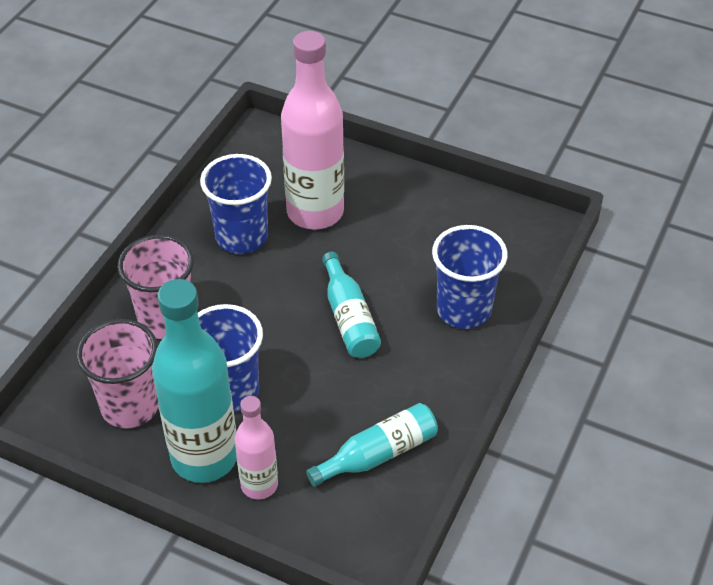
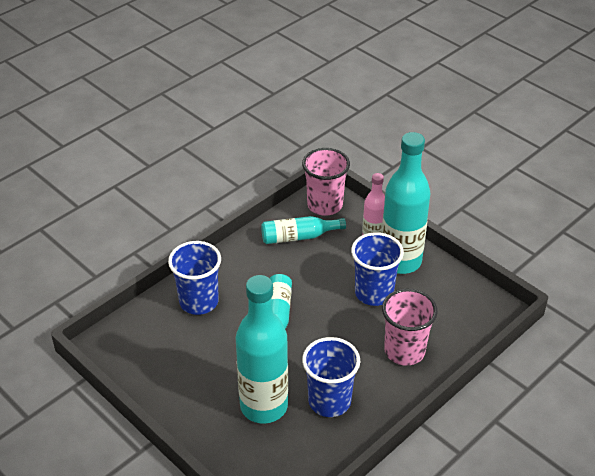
camera: 160 degrees left, 5 degrees down
pink cup [76,319,158,428] -> pink cup moved to [302,148,350,216]
pink bottle [281,31,344,230] -> turquoise bottle [236,275,288,424]

